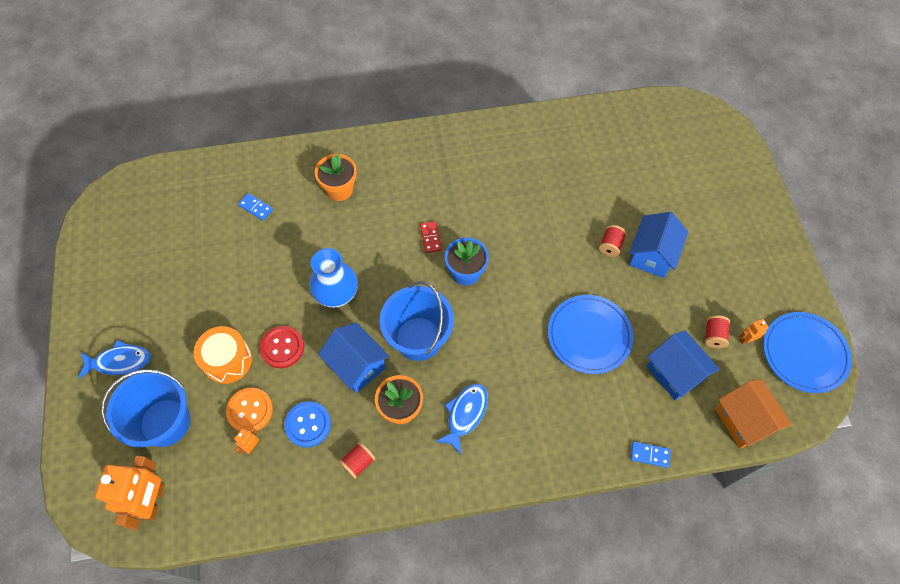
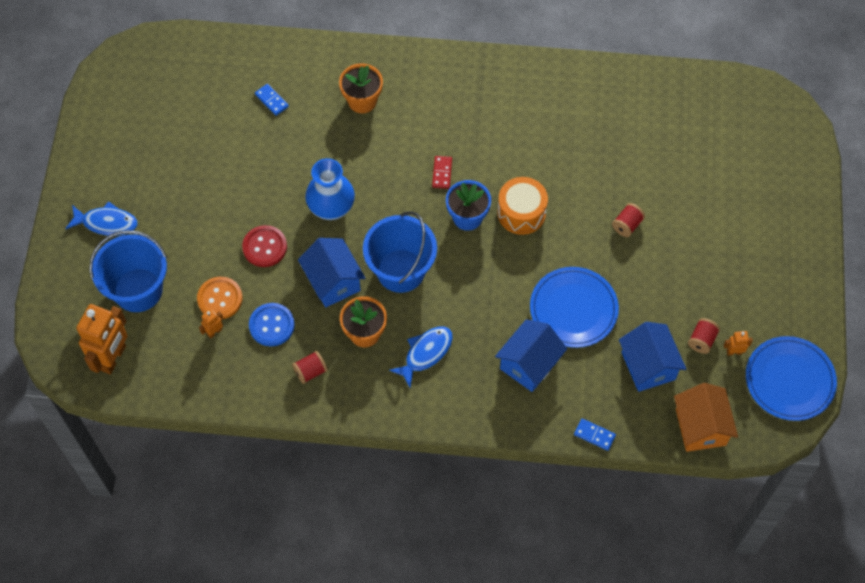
camera: 15 degrees right, 0 degrees up
orange drum [194,326,252,384] -> orange drum moved to [497,177,548,235]
blue house [629,212,688,278] -> blue house moved to [495,319,567,392]

